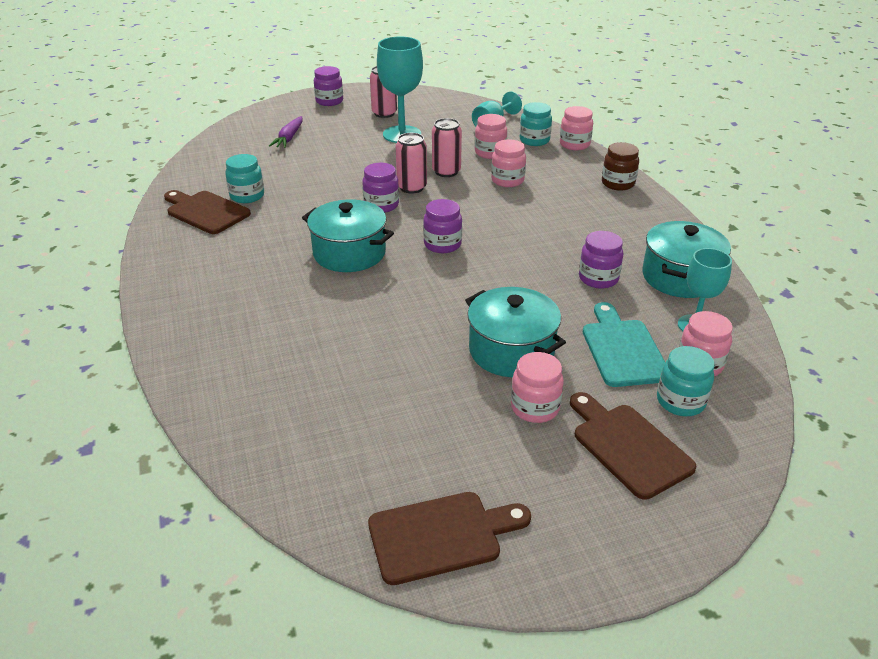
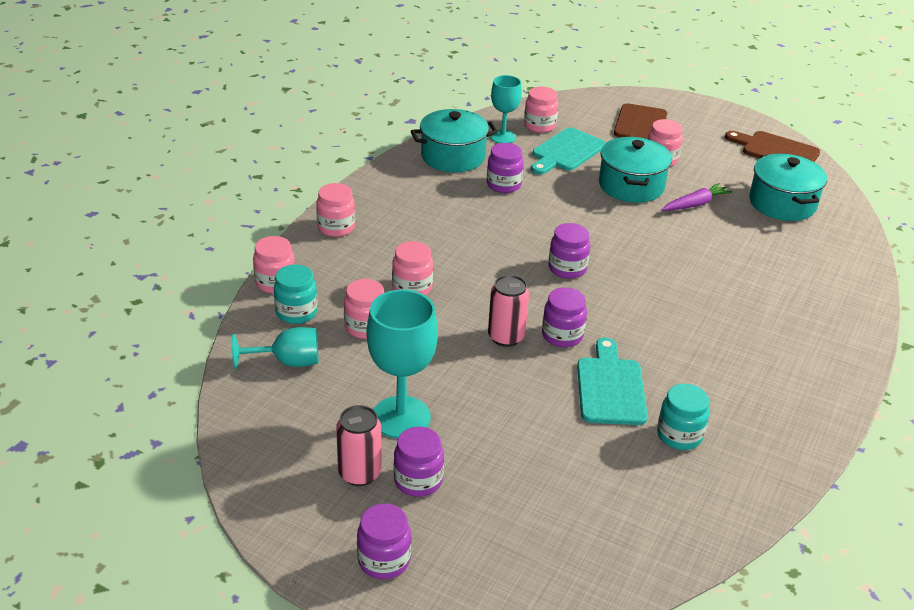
camera: 135 degrees left, 0 degrees up
brown cutting board [164,190,251,234] -> none
purple carrot [269,116,303,148] -> purple carrot moved to [662,183,733,211]
turquoise pot [302,200,394,272] -> turquoise pot moved to [749,154,827,221]
pink can [432,118,462,177] -> none
brown jar [602,142,639,191] -> pink jar [316,183,355,237]
turquoise jar [657,346,715,416] -> none
none -> purple jar [394,426,444,497]
none -> turquoise cutting board [577,338,648,425]

